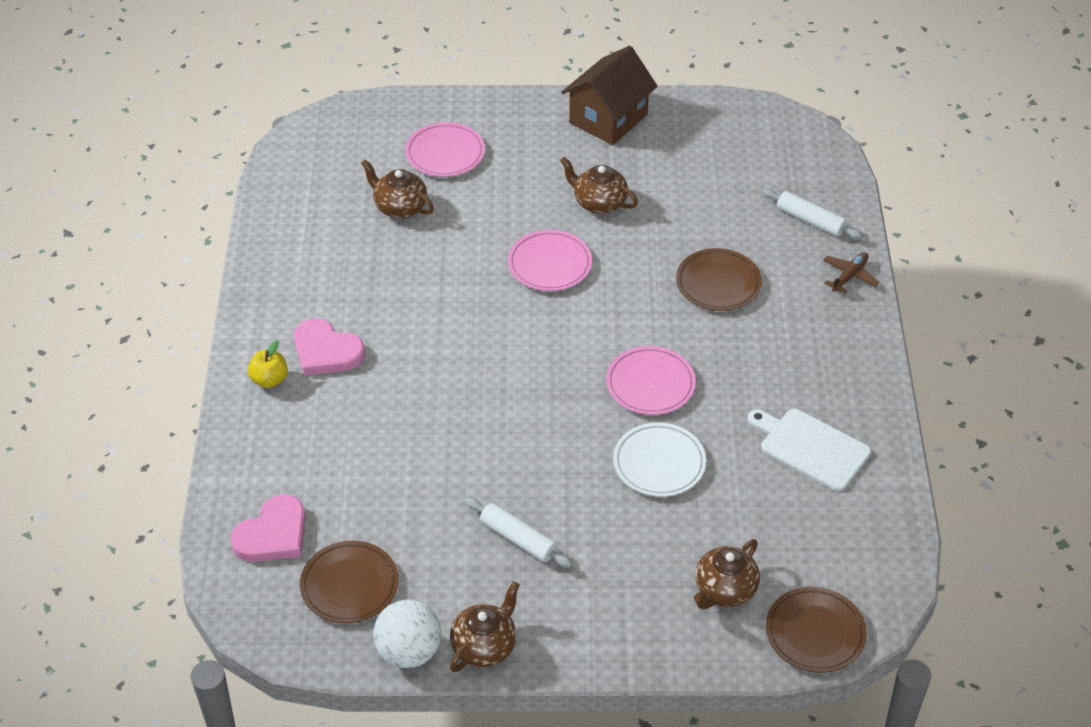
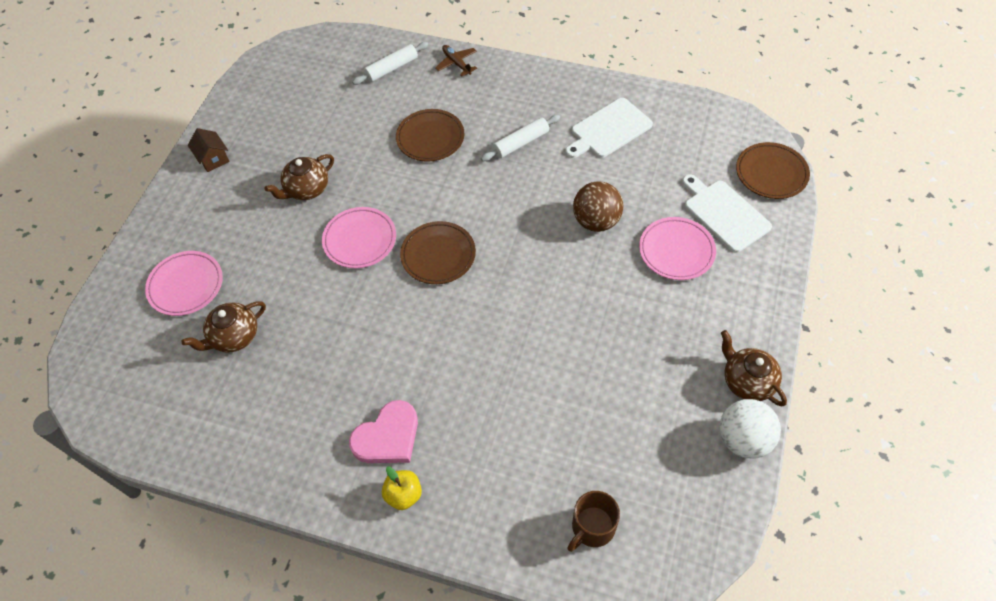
camera: 70 degrees left, 10 degrees up
pink heart [230,494,305,562] -> brown mug [568,491,620,552]
brown plate [300,541,398,623] -> brown plate moved to [400,221,476,284]
white rolling pin [465,498,573,568] -> white rolling pin moved to [481,115,560,161]
brown house [561,46,658,145] -> brown house [188,128,229,172], size x0.50
pink plate [606,346,696,415] -> pink plate moved to [639,217,716,280]
white plate [613,422,706,497] -> brown ball [573,181,624,232]
brown teapot [694,539,760,609] -> white cutting board [682,174,772,253]

